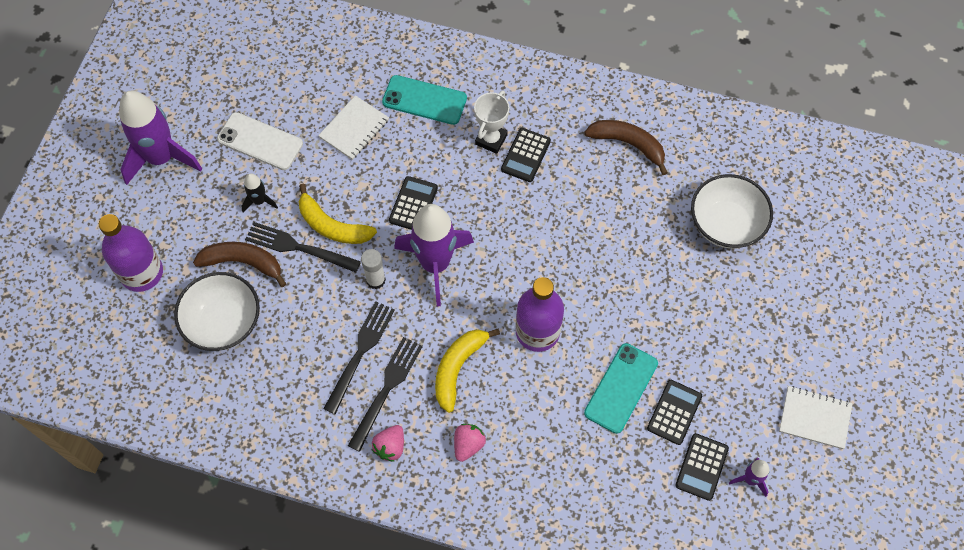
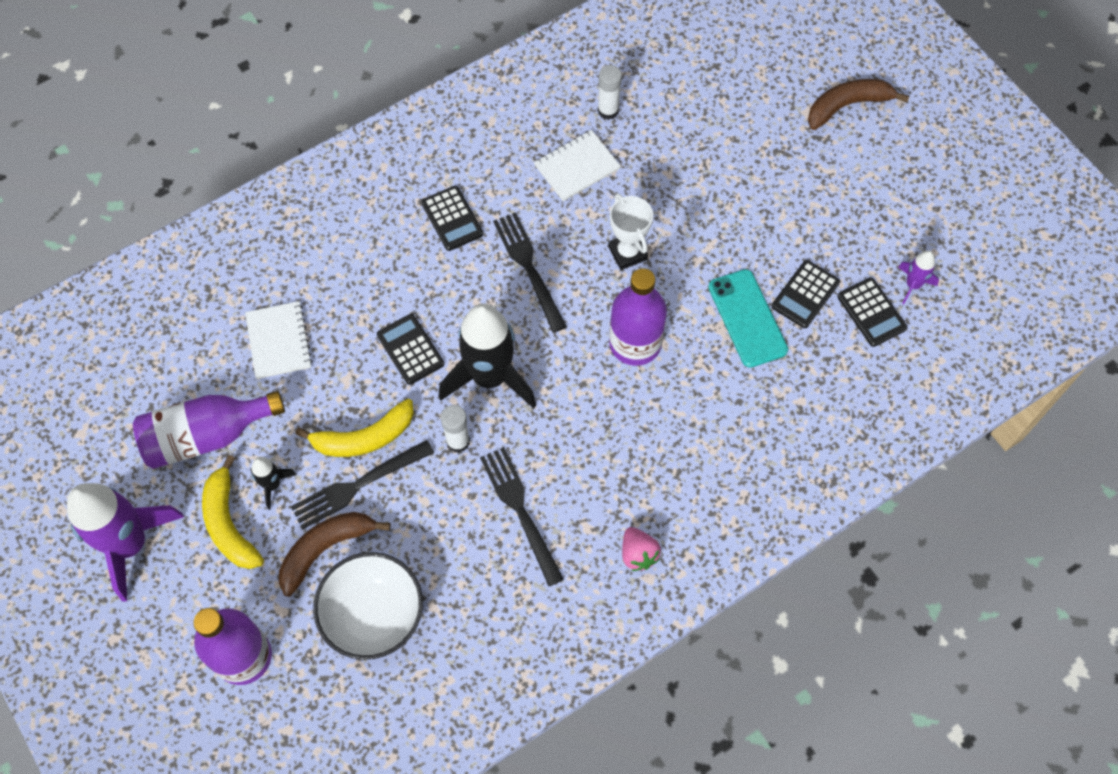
camera: 50 degrees left, 0 degrees up
white phone [217,112,303,170] -> purple bottle [133,391,285,469]
black fork [348,337,423,452] -> black fork moved to [493,212,567,333]
turquoise phone [382,75,467,125] -> none
purple rocket [394,204,474,306] -> black rocket [438,304,536,409]
yellow banana [435,329,500,413] -> yellow banana moved to [202,455,264,569]
pink strawberry [454,424,486,462] -> none
white trophy [474,91,510,154] -> white trophy moved to [608,193,653,270]
brown banana [584,120,668,175] -> brown banana moved to [808,79,909,130]
black calculator [647,380,702,445] -> black calculator turned 120 degrees counterclockwise [772,260,840,328]
white bowl [691,174,773,249] -> none
white notebook [779,386,853,449] -> white notebook moved to [534,130,621,201]
none -> white glue stick [598,65,622,120]

